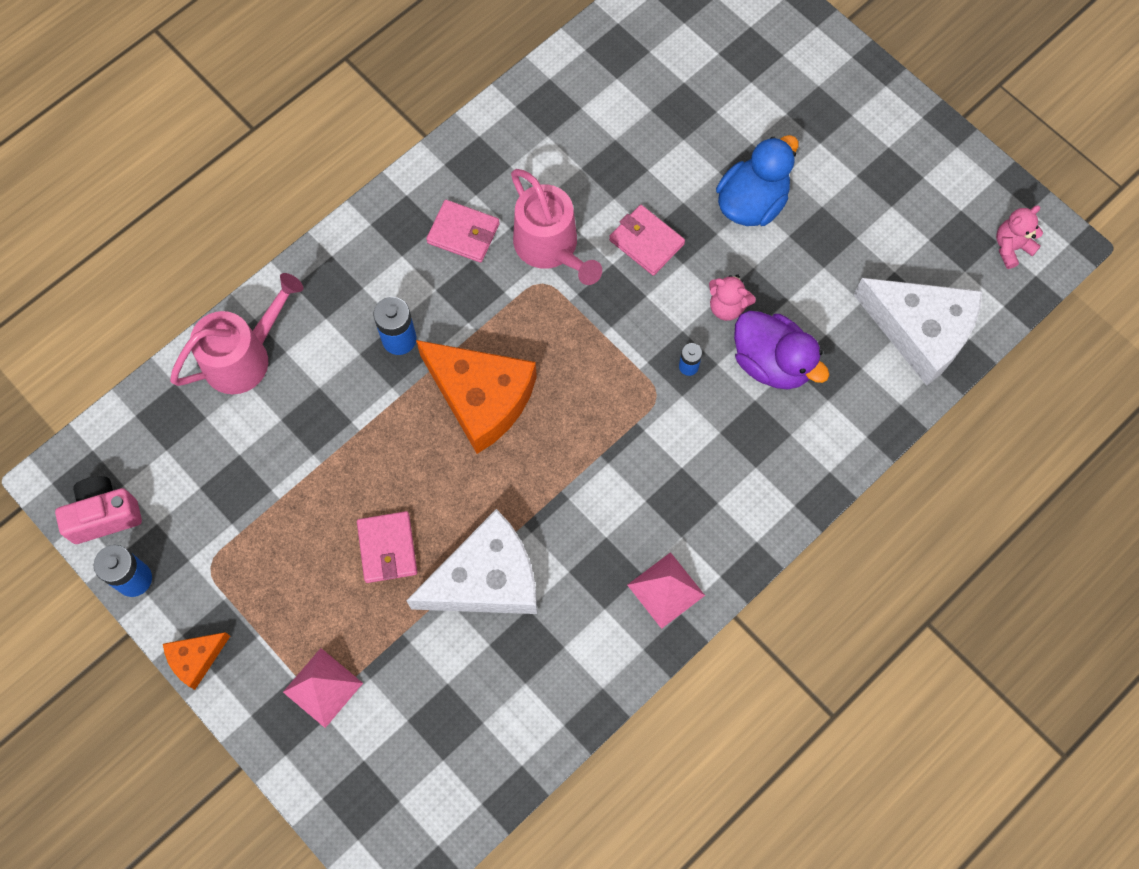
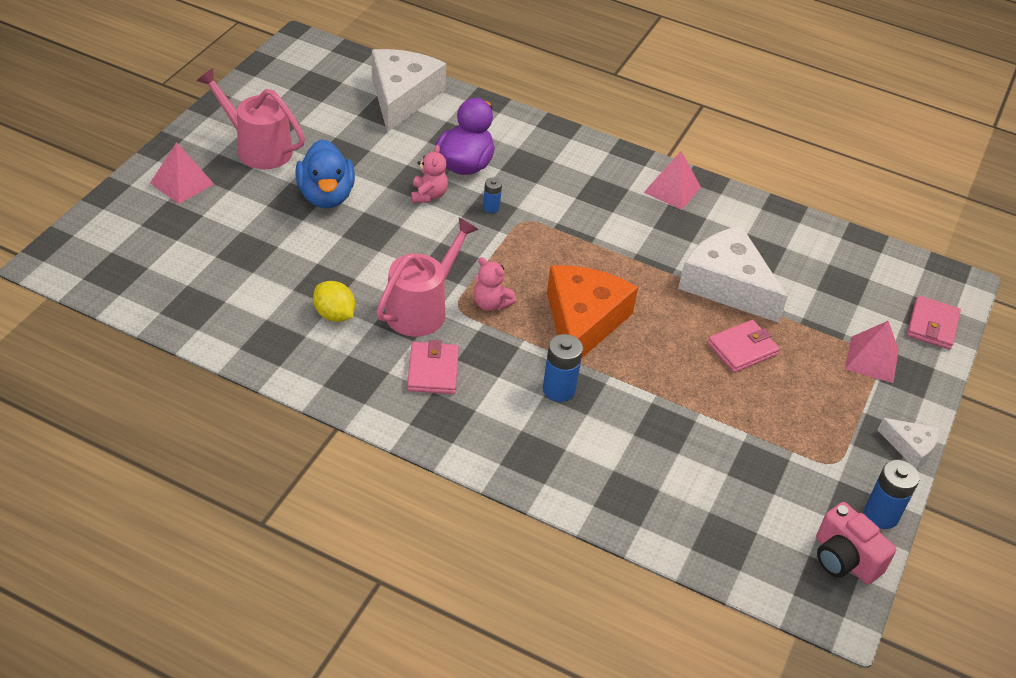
camera: 115 degrees left, 25 degrees down
orange cheese [163,632,230,690] -> white cheese [878,418,940,469]
pink watering can [170,273,303,394] -> pink watering can moved to [197,68,305,169]
pink wallet [609,205,685,276] -> pink wallet moved to [907,296,961,349]
blue duck [716,135,799,226] -> blue duck turned 120 degrees counterclockwise [295,139,355,208]
pink teddy bear [996,205,1043,269] -> pink teddy bear moved to [473,257,516,311]
none -> pink pyramid [150,142,214,204]
none -> yellow lemon [313,281,355,322]

